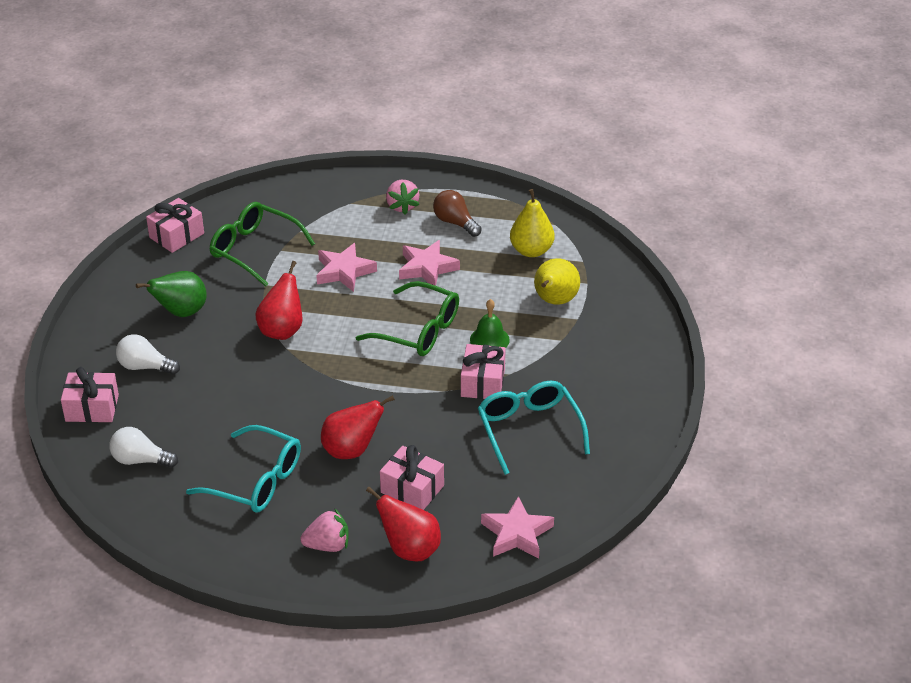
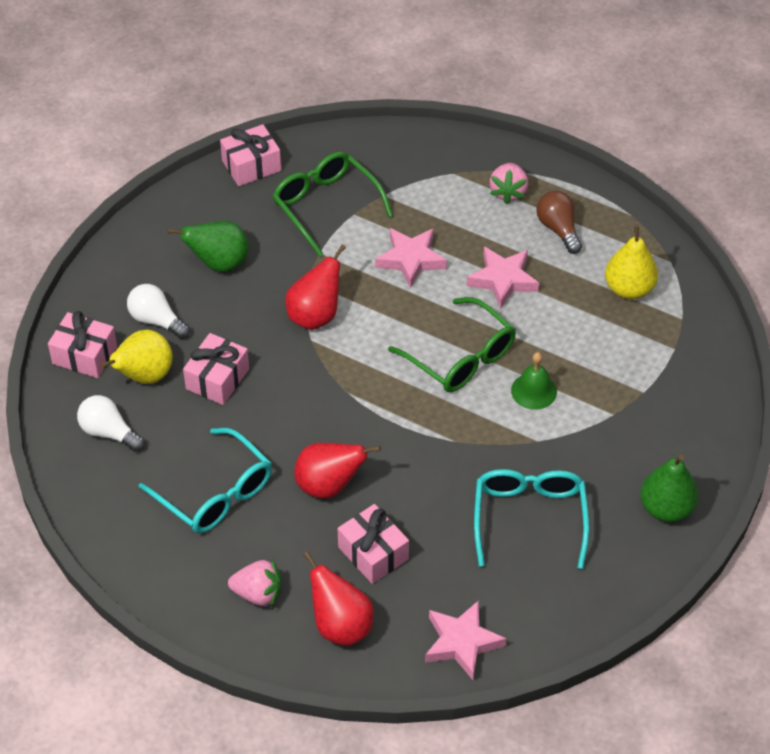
camera: 20 degrees right, 10 degrees up
pink gift [461,344,506,399] -> pink gift moved to [183,333,249,405]
yellow pear [534,258,580,305] -> yellow pear moved to [100,329,173,384]
none -> green pear [640,454,699,522]

